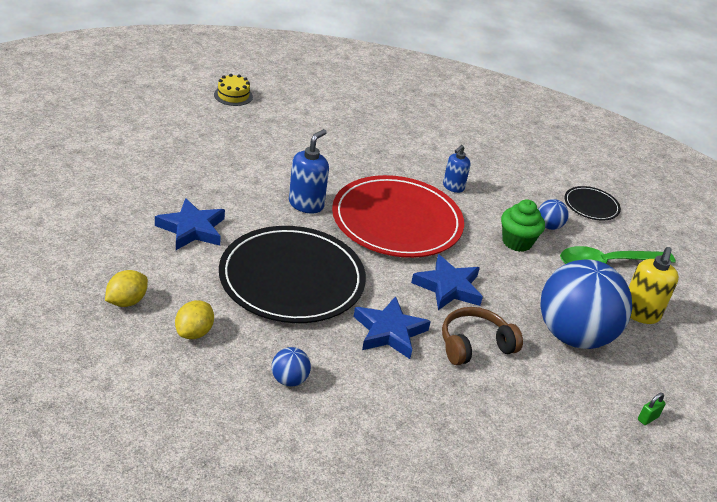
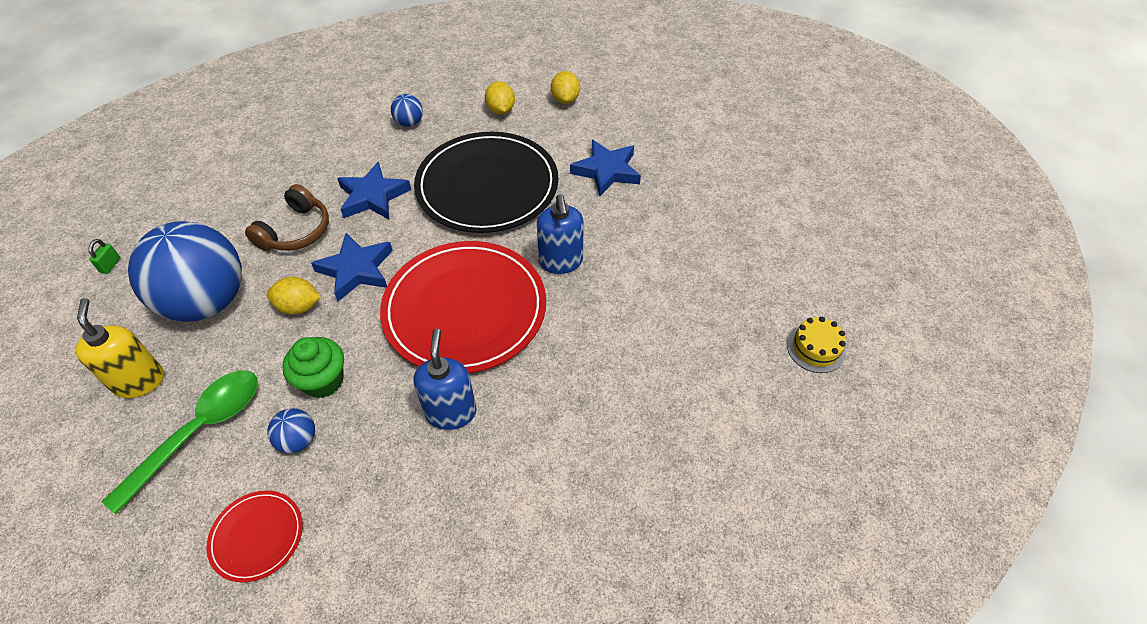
camera: 145 degrees right, 15 degrees up
blue soap dispenser [443,145,471,193] -> blue soap dispenser [414,329,477,430], size x1.51
black plate [564,186,621,220] -> red plate [207,490,303,583]
none -> yellow lemon [266,277,321,315]

